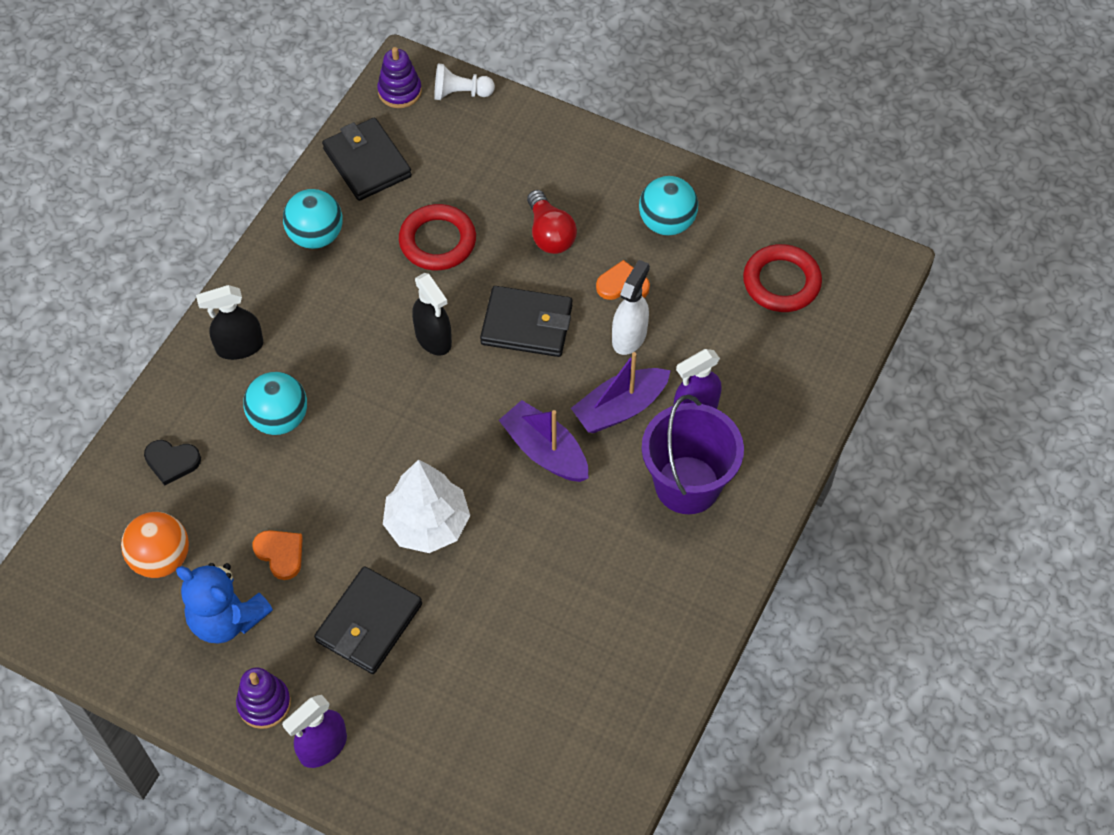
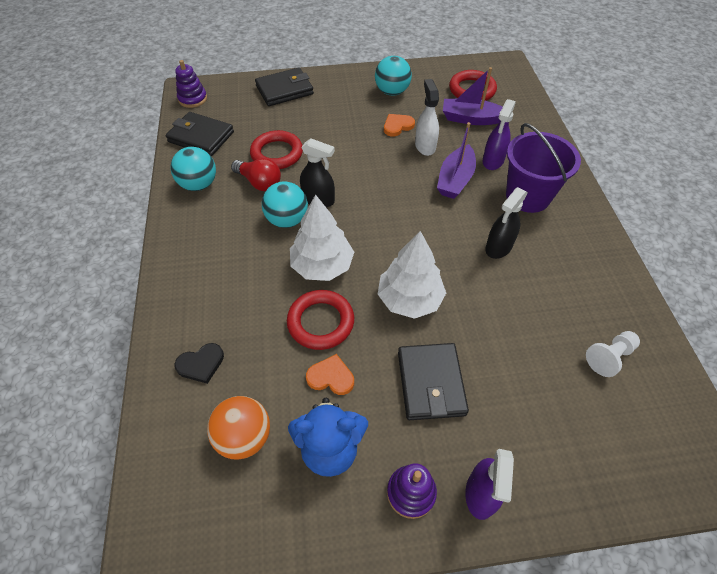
camera: 35 degrees left, 5 degrees down
black spray bottle [196,285,263,360] -> black spray bottle moved to [485,187,528,259]
turquoise ball [243,372,307,435] -> turquoise ball moved to [262,181,308,228]
white pawn [434,64,495,100] -> white pawn moved to [586,331,640,377]
black wallet [480,286,573,357] -> black wallet moved to [255,67,314,106]
purple boat [499,400,589,482] -> purple boat moved to [443,67,503,125]
red light bulb [527,190,577,254] -> red light bulb moved to [231,158,281,191]
none -> red ring [287,290,354,350]
none -> white tree [290,194,354,281]

